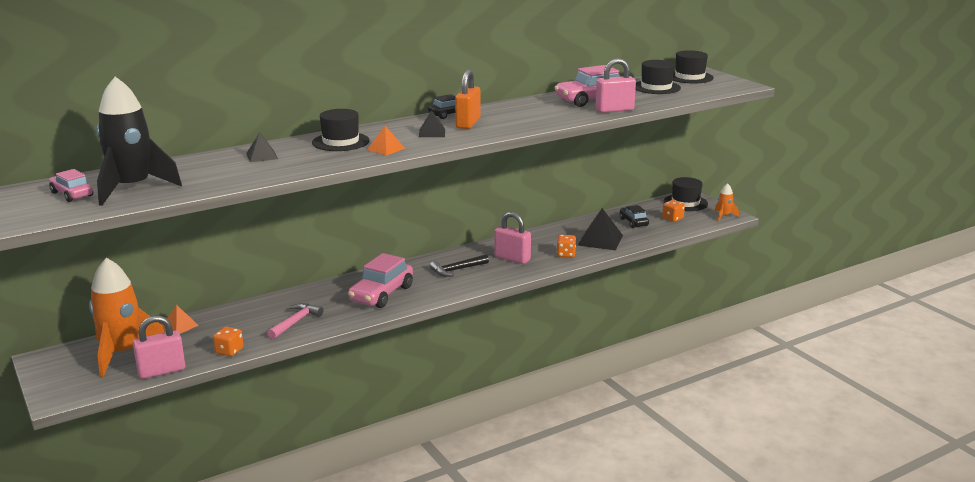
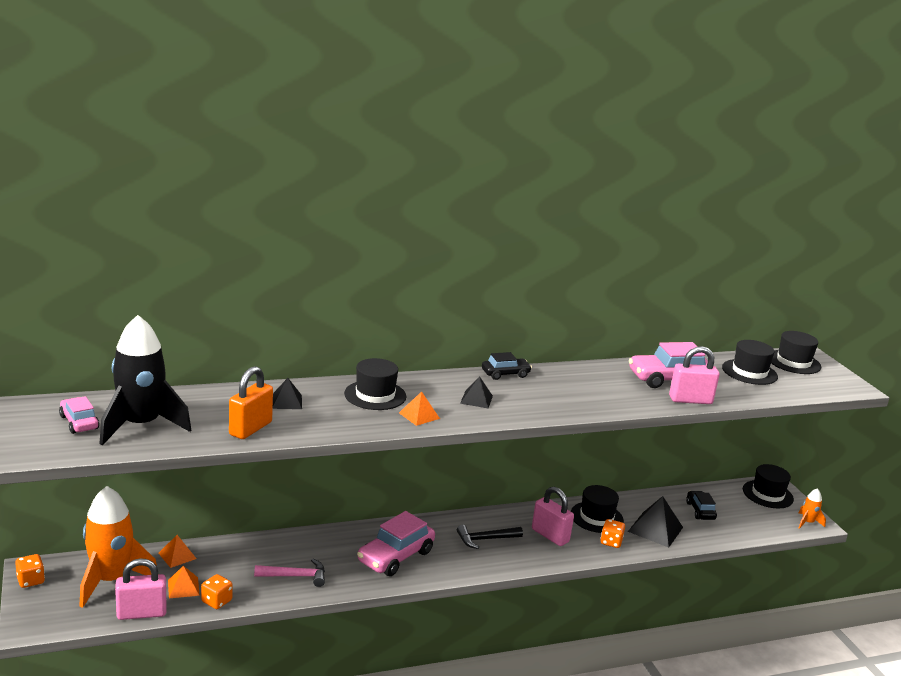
camera: 10 degrees right, 0 degrees up
pink hammer [267,303,323,339] -> pink hammer turned 45 degrees clockwise [254,559,325,587]
orange padlock [455,70,480,129] -> orange padlock moved to [229,366,273,439]
orange dice [662,200,685,222] -> orange dice moved to [15,554,45,588]
none -> orange pyramid [168,566,200,598]
none -> black hat [571,485,624,533]

